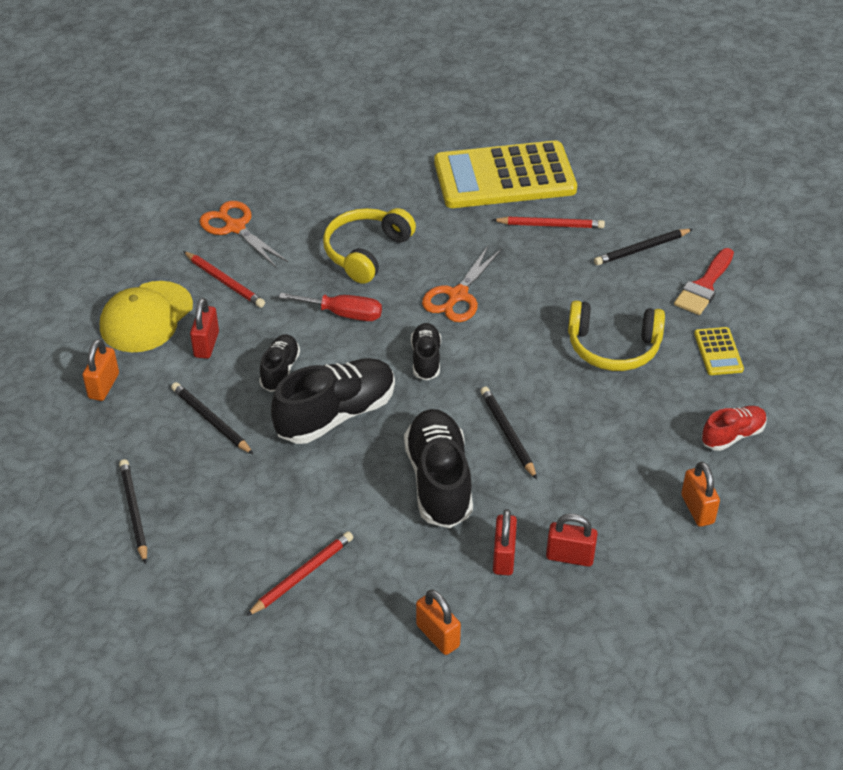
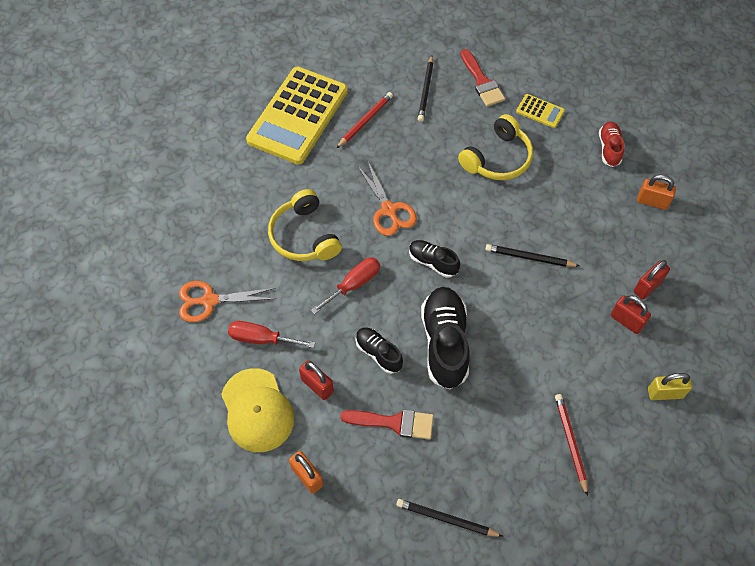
camera: 55 degrees left, 15 degrees up
black pencil [171,382,254,455] -> red brush [340,410,434,439]
red pencil [183,251,265,308] -> red screwdriver [228,321,315,348]
black shoe [404,409,473,528] -> none
orange padlock [416,589,461,655] -> yellow padlock [648,373,692,400]

